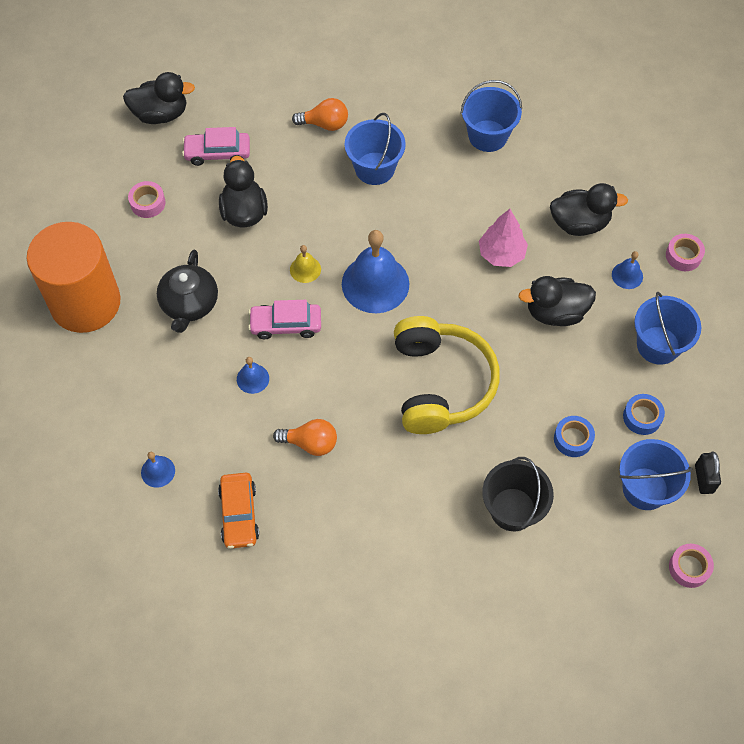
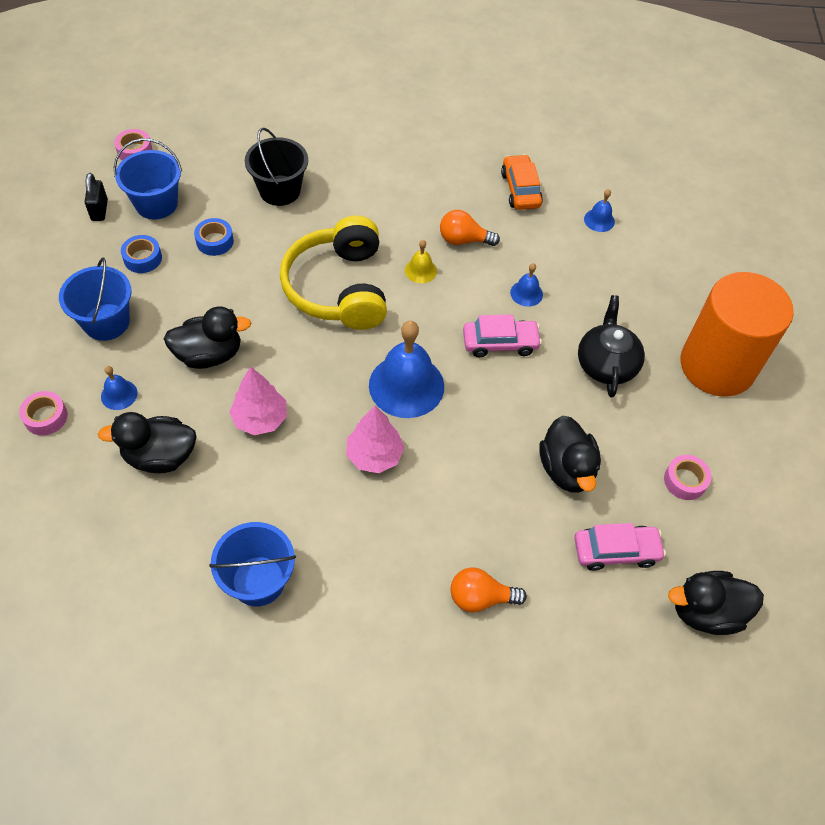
camera: 175 degrees right, 5 degrees down
yellow bell [290,245,321,283] -> yellow bell moved to [405,240,437,283]
blue bucket [344,113,406,185] -> none
none -> pink tree [346,406,404,473]

